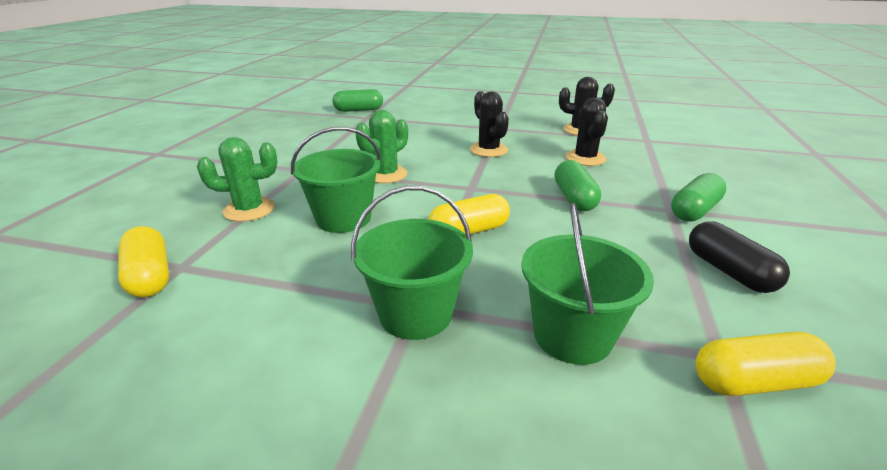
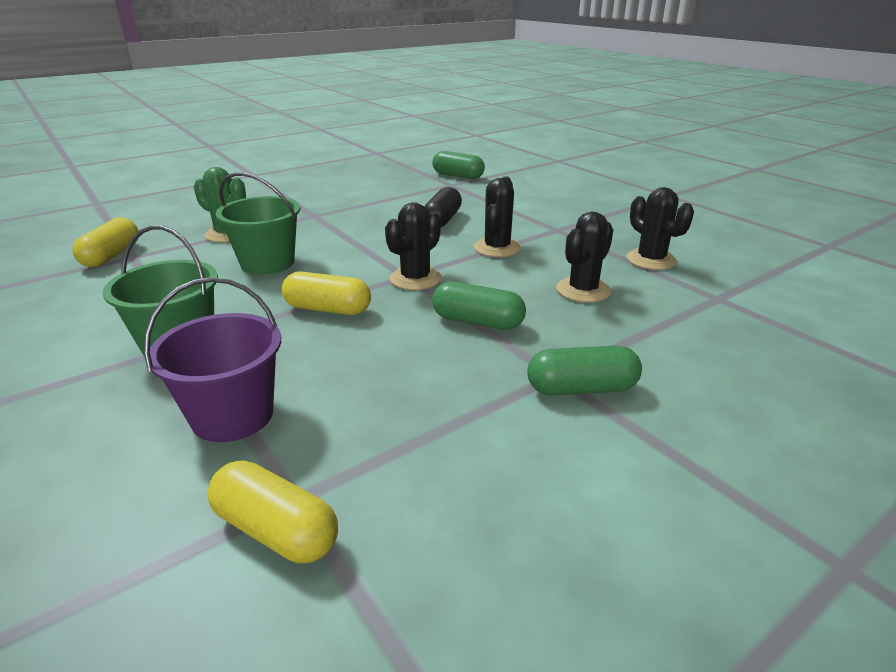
camera: 40 degrees right, 0 degrees up
green cactus [356,110,408,184] -> none
green bucket [521,203,654,365] -> purple bucket [144,277,281,442]
green capsule [554,160,601,211] -> green capsule turned 75 degrees clockwise [432,282,526,330]
black capsule [689,221,790,293] -> black capsule moved to [424,187,462,227]
none -> black cactus [385,202,442,290]

